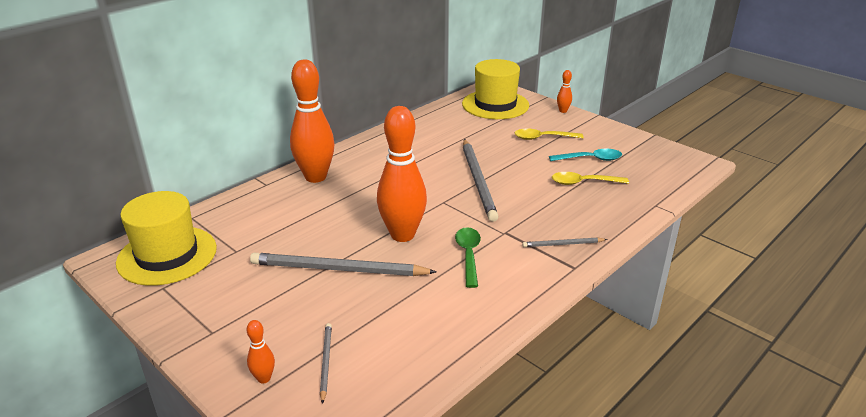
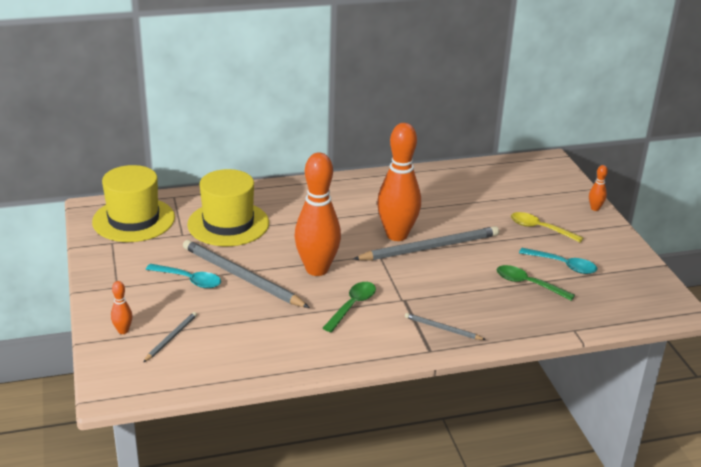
camera: 30 degrees right, 0 degrees up
orange bowling pin [290,59,335,183] -> orange bowling pin moved to [377,123,421,241]
yellow hat [462,59,529,119] -> yellow hat moved to [187,169,269,246]
grey pencil [463,139,499,222] -> grey pencil turned 135 degrees counterclockwise [354,226,499,260]
yellow spoon [552,172,629,185] -> green spoon [497,265,575,301]
none -> turquoise spoon [146,264,221,288]

